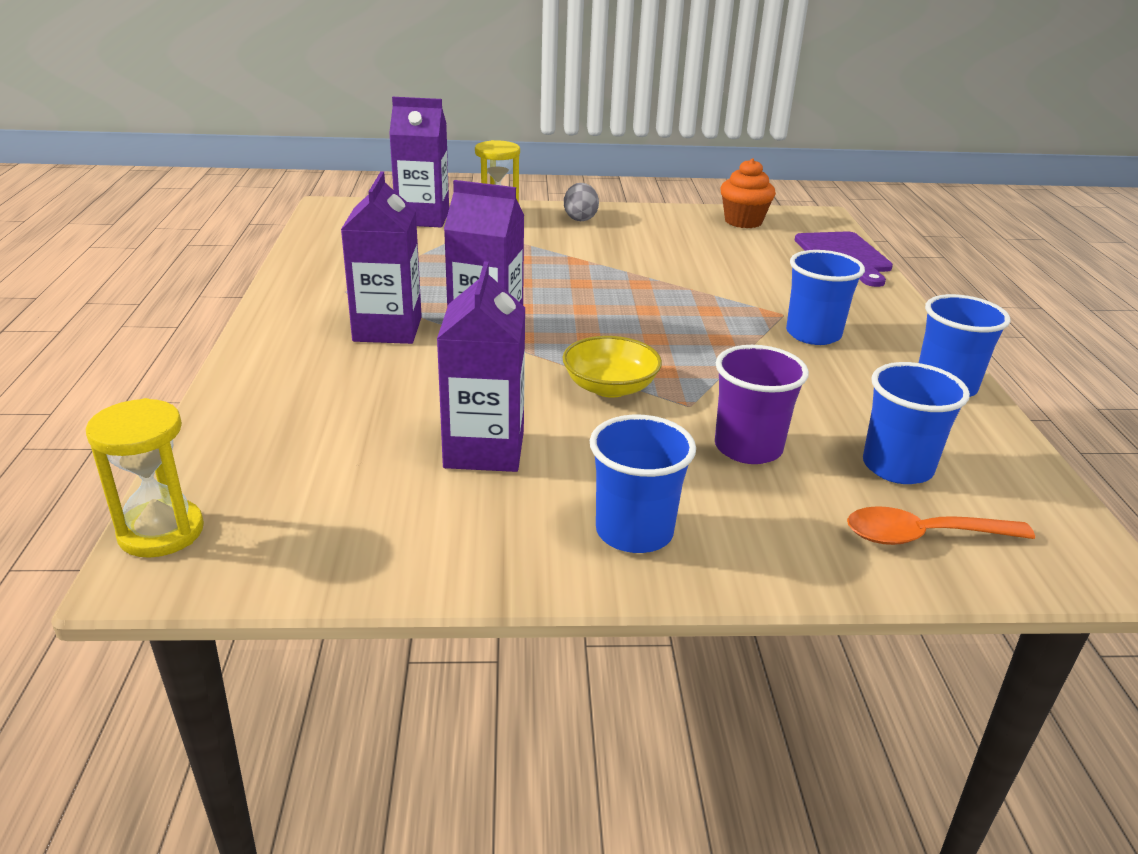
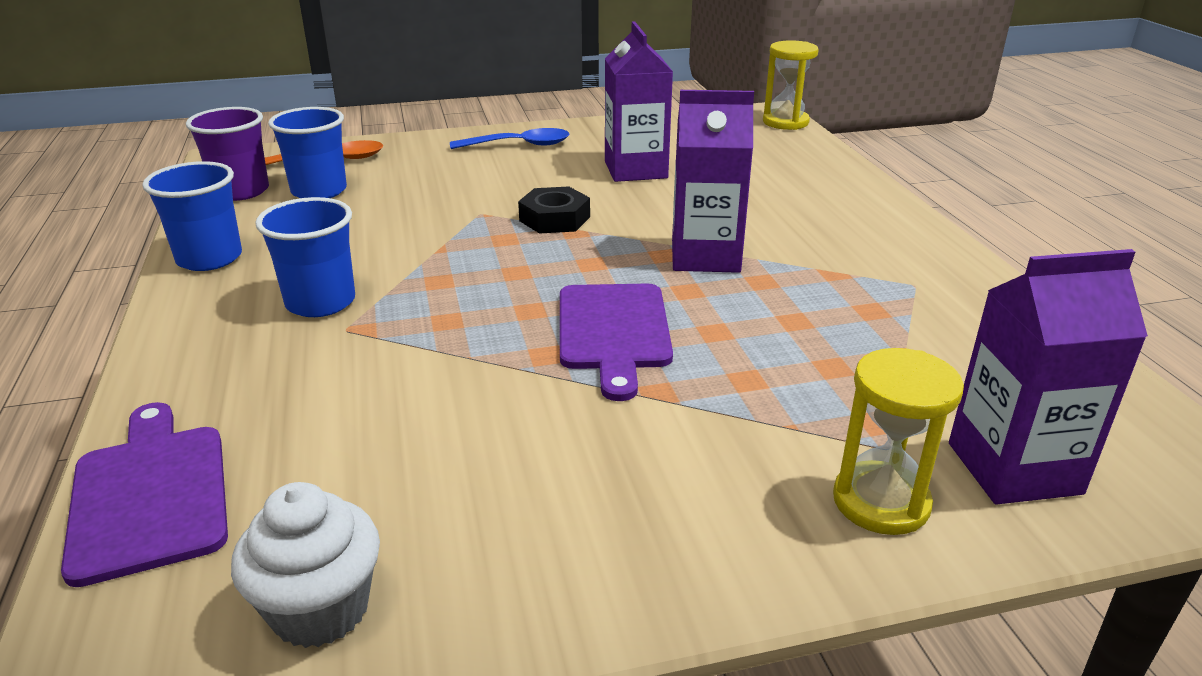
camera: 170 degrees right, 0 degrees up
purple carton [341,171,422,344] -> none
yellow bowl [563,336,662,398] -> black nut [518,187,590,234]
grey egg [564,183,599,221] -> none
blue cup [590,415,696,553] -> blue spoon [450,128,570,149]
purple cup [715,345,809,464] -> purple cup moved to [186,107,269,201]
orange cupcake [720,158,776,228] -> white cupcake [231,482,380,648]
none -> purple cutting board [560,284,673,401]

